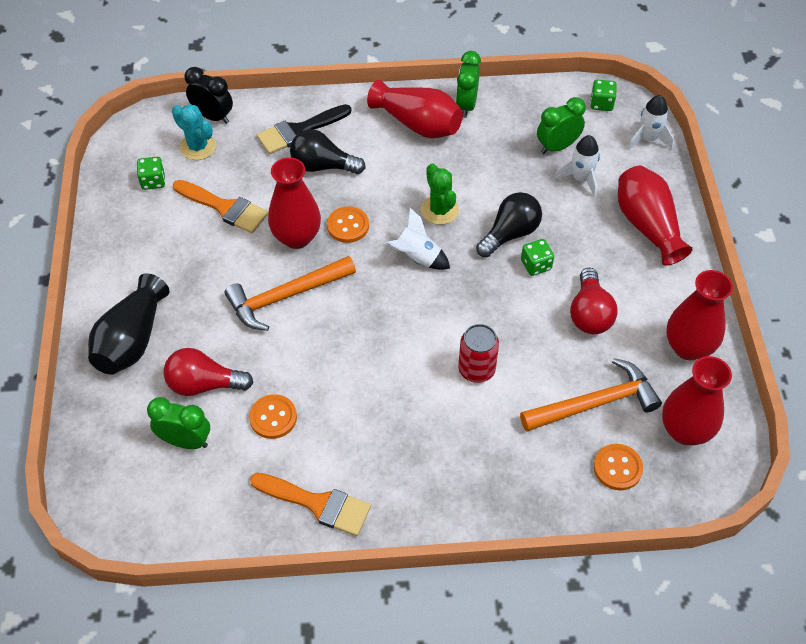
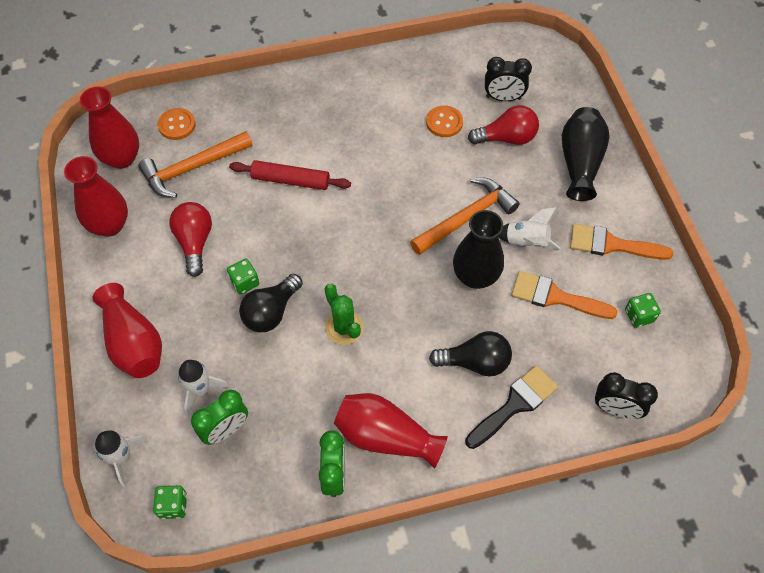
camera: 170 degrees right, 5 degrees up
green clock [147,397,210,449] -> black clock [485,57,532,101]
turquoise cactus [172,104,216,160] -> none
orange brush [250,473,371,536] -> orange brush moved to [570,224,673,260]
red vase [268,157,321,249] -> black vase [453,210,504,289]
orange button [327,206,369,243] -> none
white rocket [385,208,450,270] -> white rocket moved to [498,207,561,250]
red can [458,324,499,383] -> red rolling pin [229,160,351,190]

